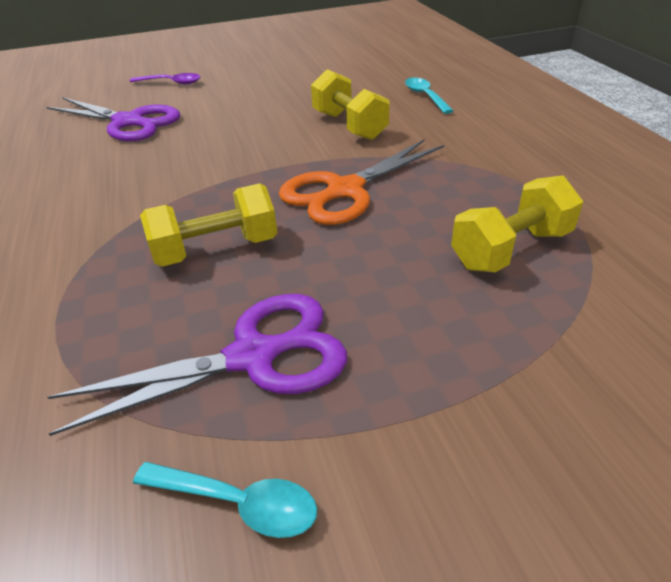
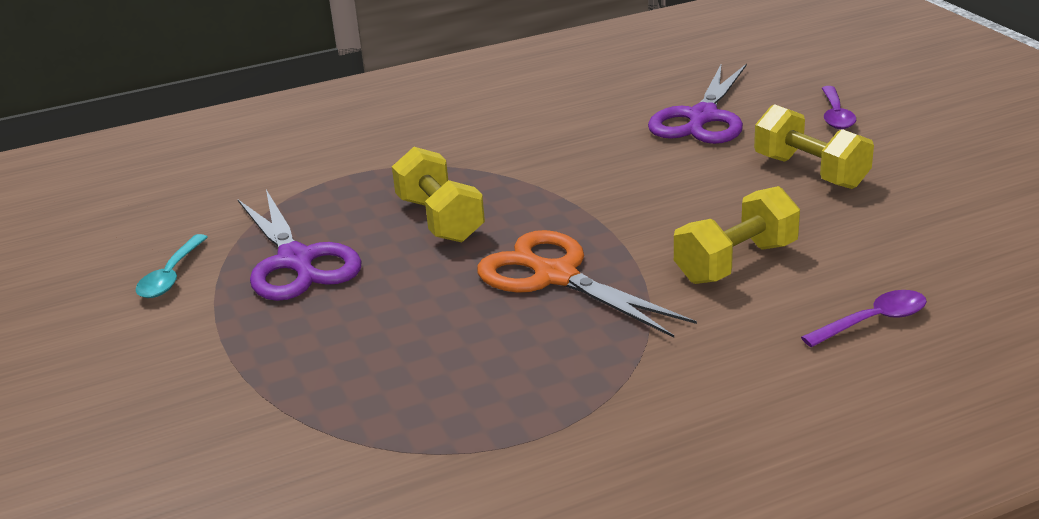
camera: 85 degrees right, 10 degrees down
turquoise spoon [405,78,453,114] -> purple spoon [801,290,927,347]
yellow dumbbell [451,175,583,272] -> yellow dumbbell moved to [754,104,874,189]

